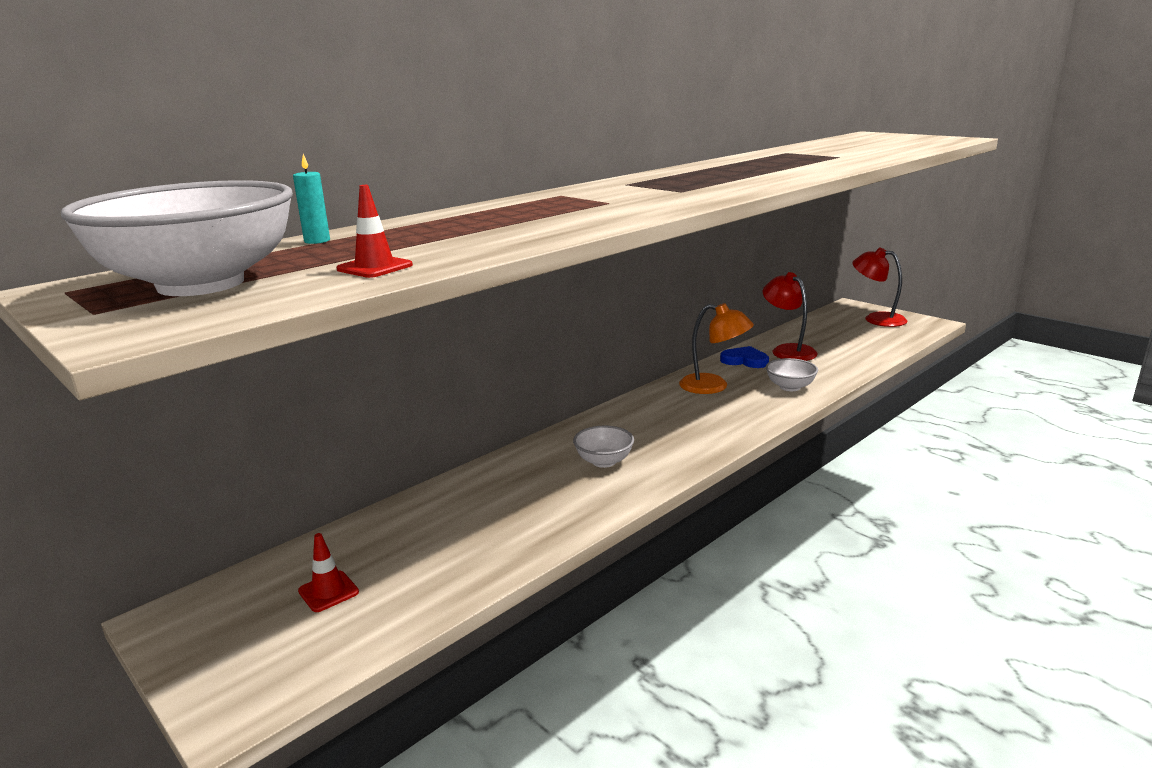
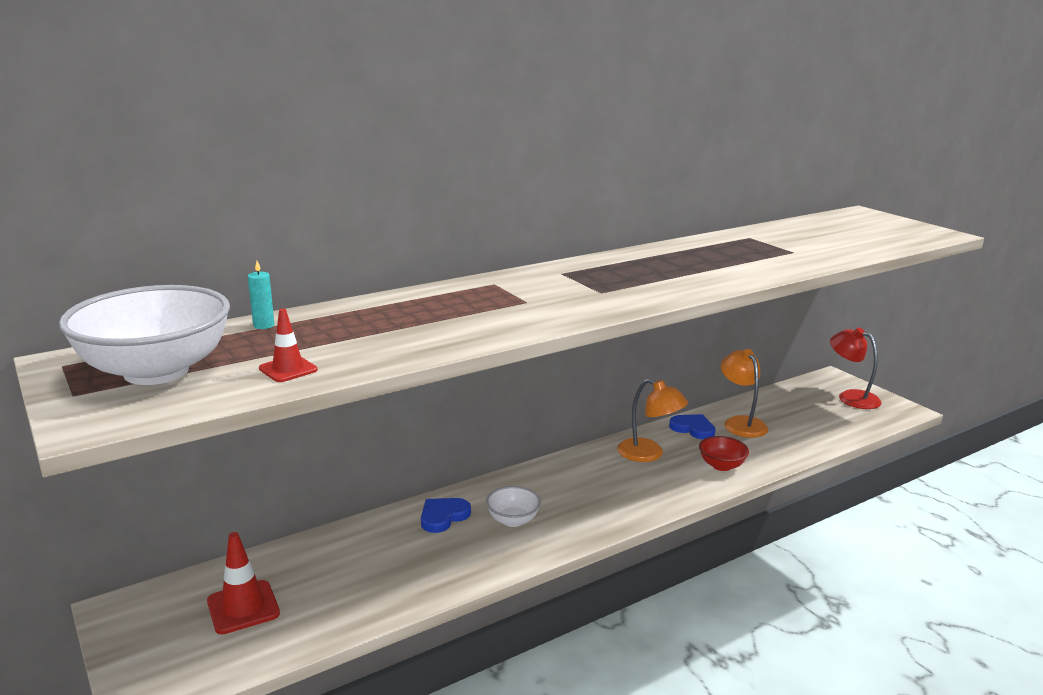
camera: 10 degrees right, 0 degrees up
red traffic cone [298,533,359,612] -> red traffic cone [207,532,280,634], size x1.58
red lamp [763,272,818,361] -> orange lamp [721,349,768,438]
white bowl [766,358,818,391] -> red bowl [699,436,749,471]
none -> blue heart [421,498,471,533]

